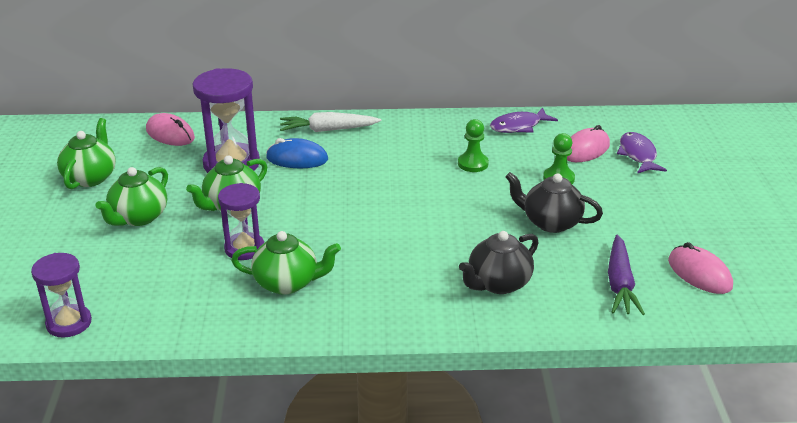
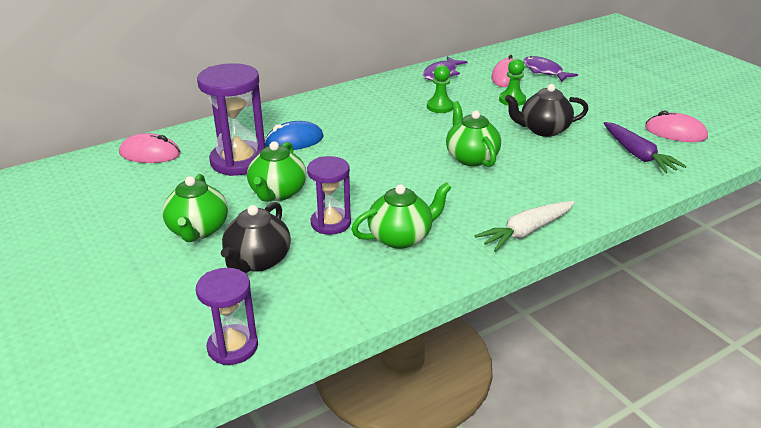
camera: 30 degrees left, 0 degrees up
green teapot [57,118,116,189] -> green teapot moved to [446,101,501,167]
white carrot [280,112,381,132] -> white carrot moved to [474,201,575,252]
black teapot [459,231,539,294] -> black teapot moved to [221,202,291,273]

